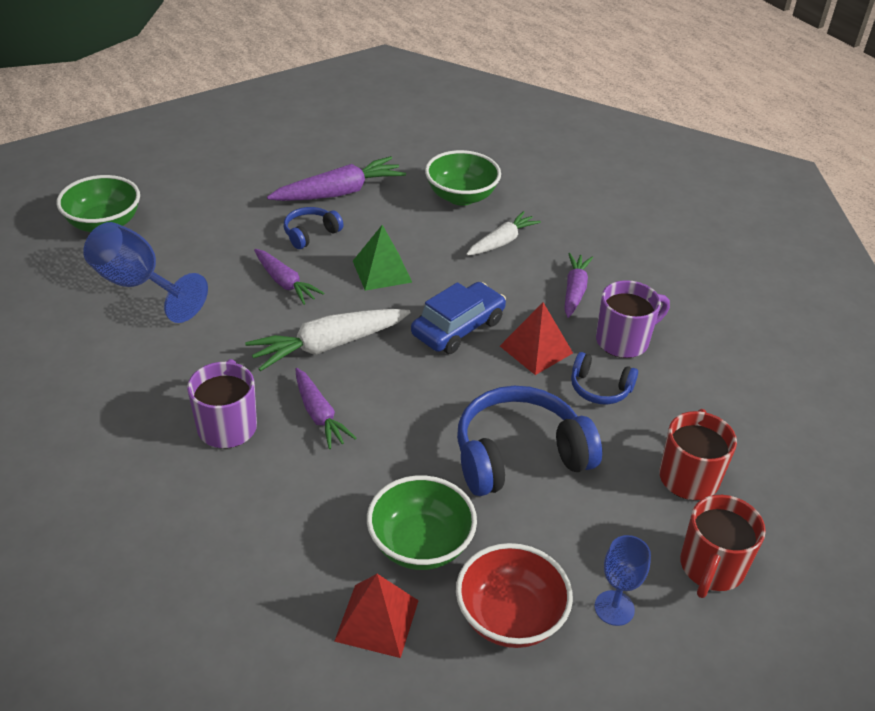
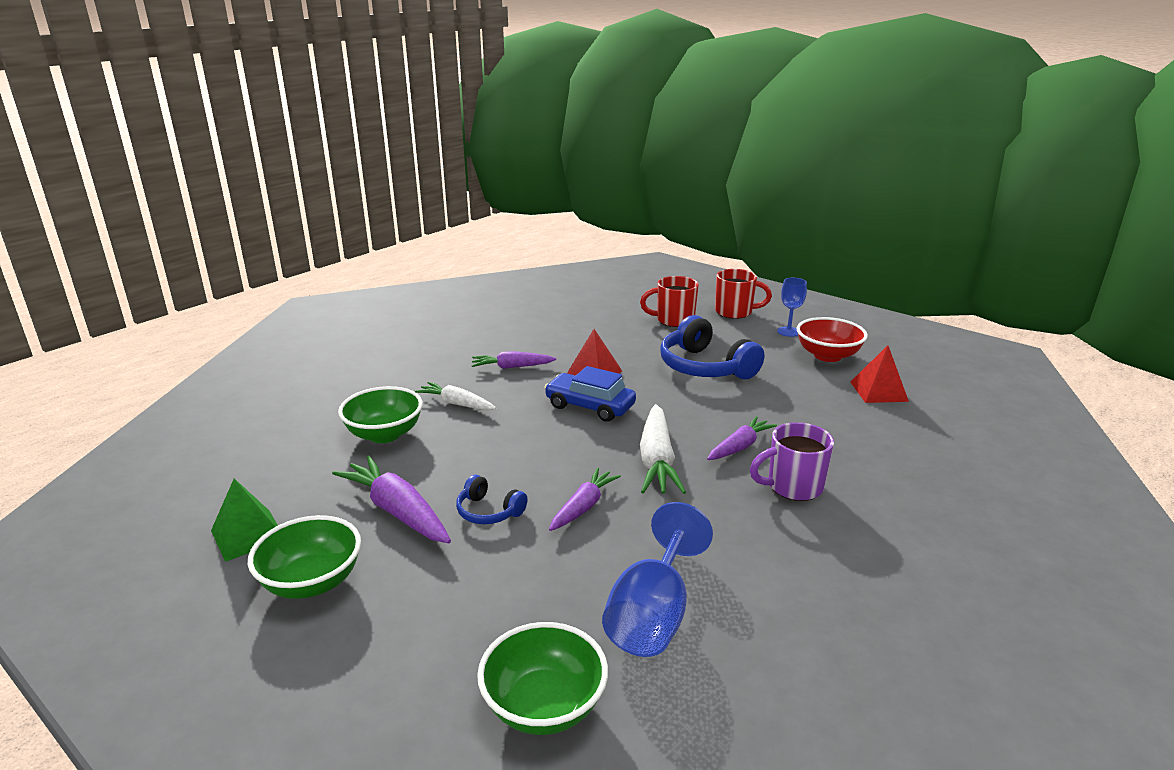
camera: 105 degrees left, 15 degrees down
white carrot [245,309,411,371] -> white carrot turned 45 degrees clockwise [640,404,686,494]
green pyramid [353,225,412,291] -> green pyramid moved to [211,479,278,562]
green bowl [367,475,477,570] -> green bowl moved to [248,515,361,599]
blue headphones [571,352,638,404] -> none
purple mug [596,280,670,358] -> none

